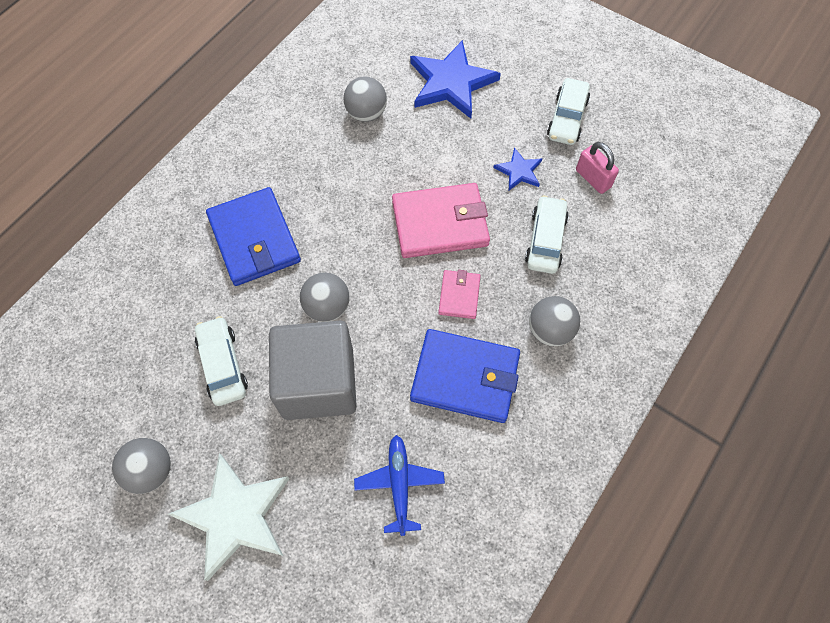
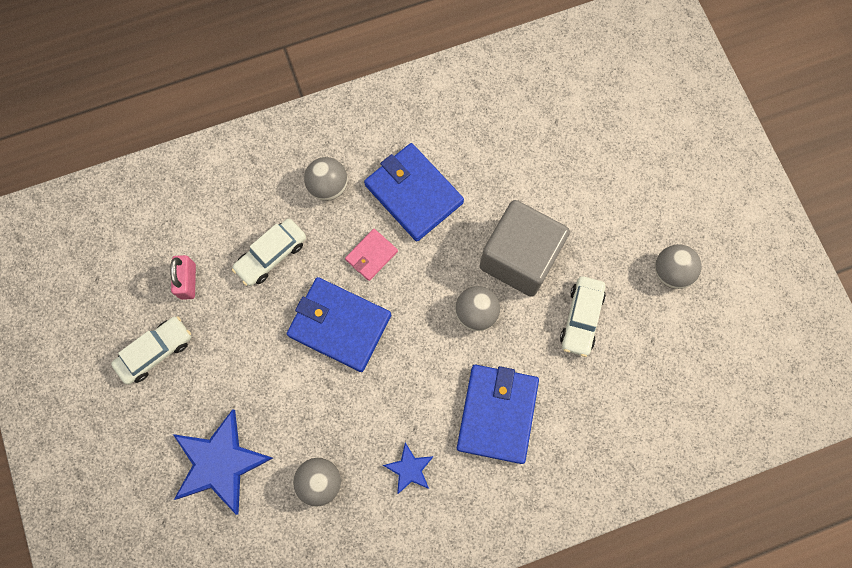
camera: 145 degrees left, 10 degrees up
white star [168,453,289,581] -> none
blue plane [354,435,445,536] -> none
pink wallet [392,183,490,258] -> blue wallet [287,277,391,372]
blue star [493,147,542,190] -> blue star moved to [383,442,434,495]

